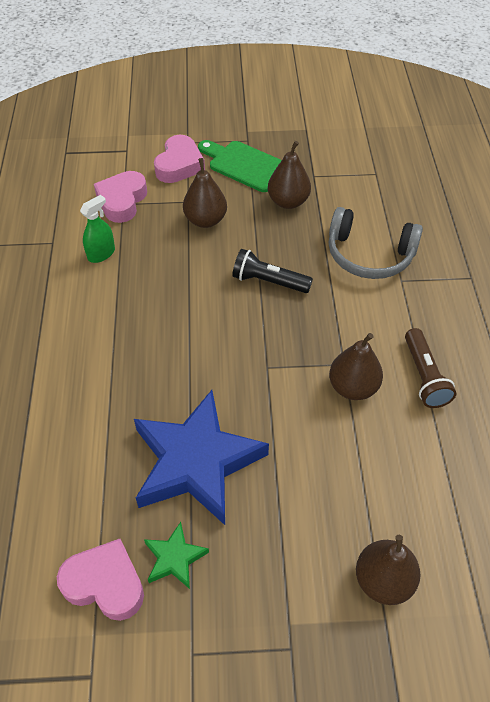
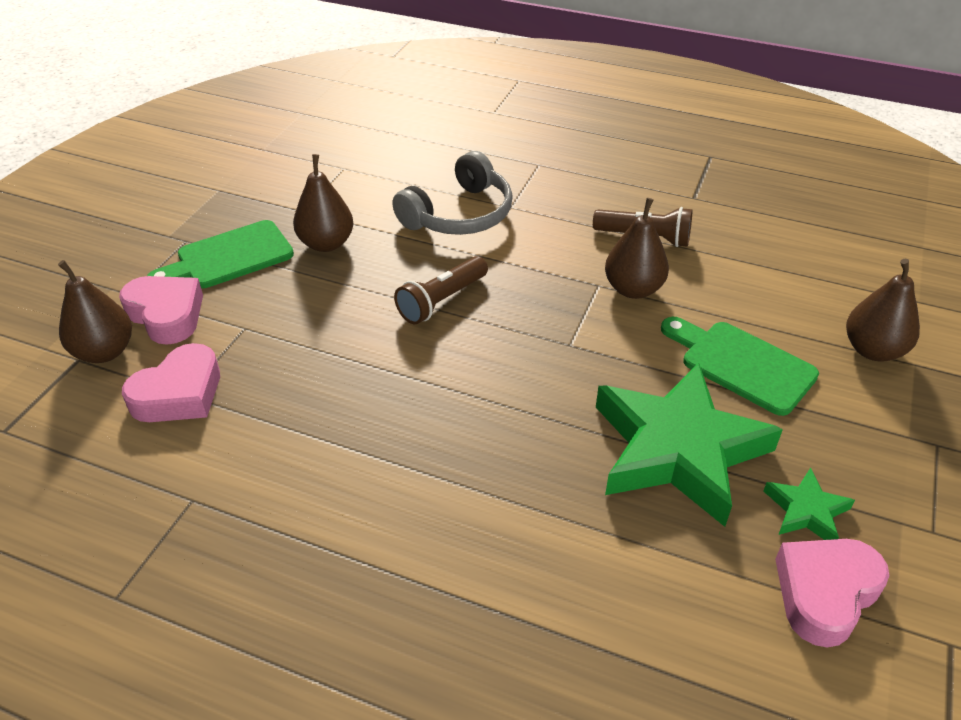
camera: 65 degrees left, 10 degrees down
green spray bottle [80,195,115,263] -> none
pink heart [94,171,147,223] -> pink heart turned 90 degrees counterclockwise [122,343,220,422]
blue star [134,390,269,525] -> green star [596,363,783,527]
brown pear [183,158,227,228] -> brown pear moved to [58,260,132,363]
black flashlight [232,249,313,293] -> brown flashlight [394,256,488,324]
none -> green cutting board [661,317,819,416]

